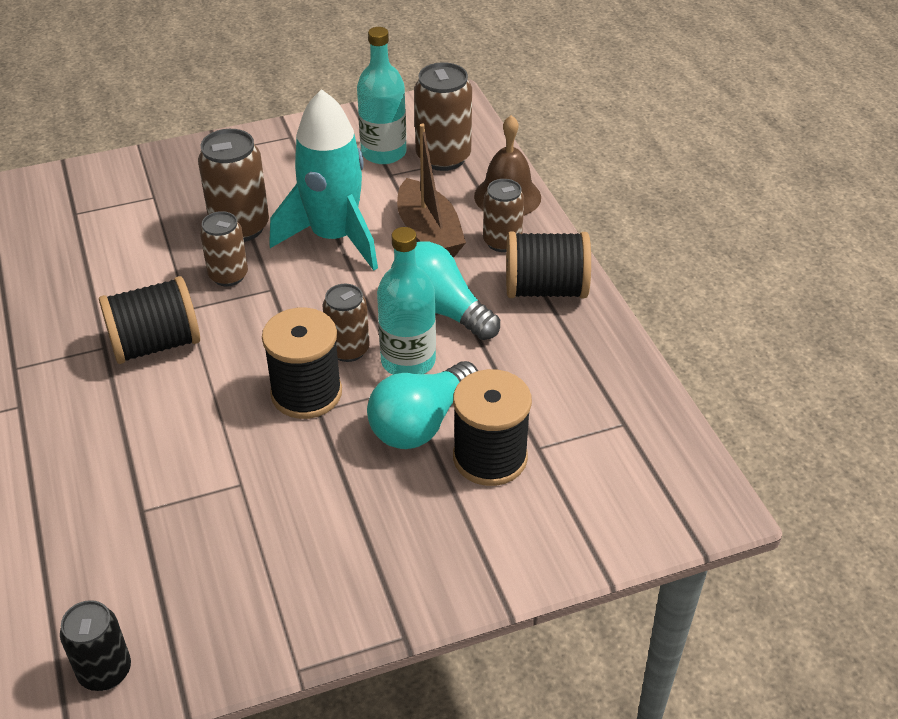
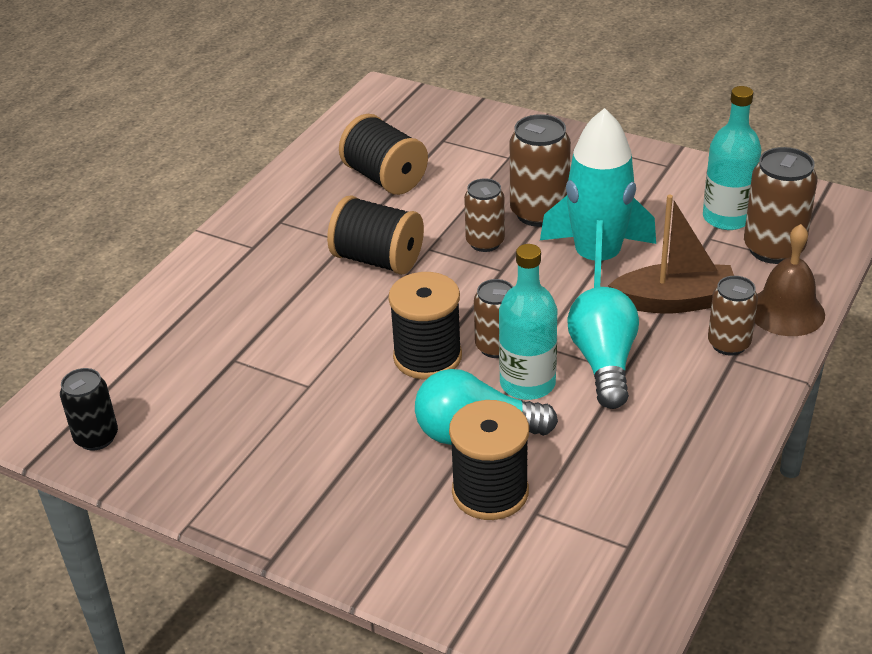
camera: 50 degrees right, 5 degrees down
brown boat [397,124,466,257] -> brown boat turned 120 degrees counterclockwise [608,195,734,313]
black spool [506,231,591,298] -> black spool moved to [339,114,428,195]

